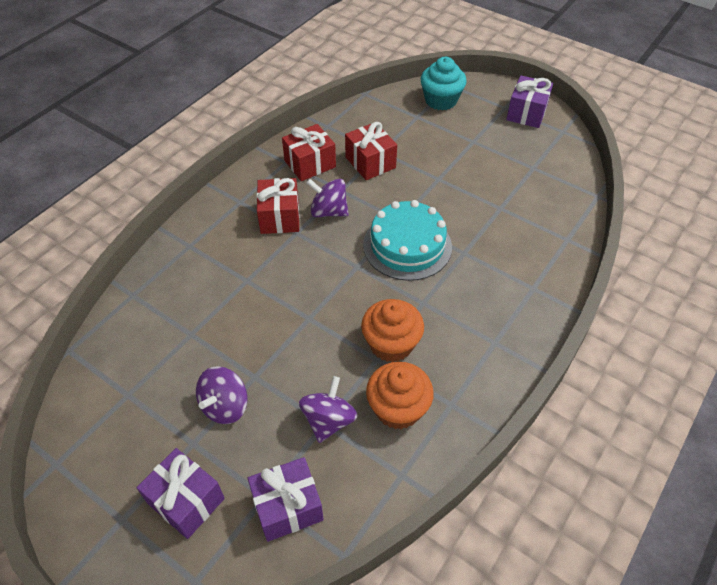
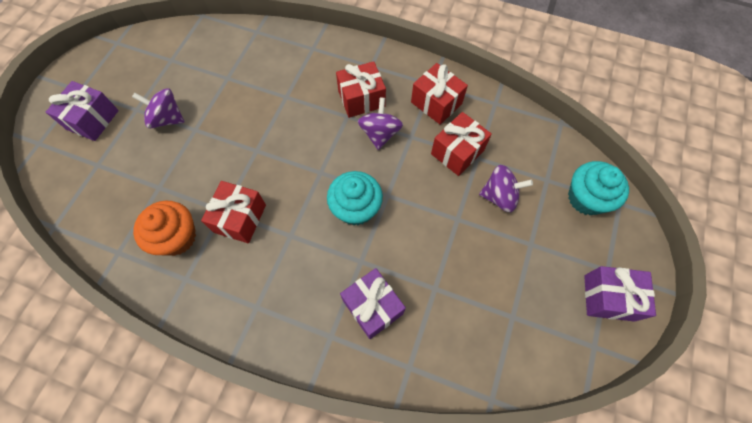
camera: 75 degrees right, 15 degrees up
purple gift [248,457,324,542] -> purple gift moved to [340,268,406,339]
purple spinning top [299,376,358,443] -> purple spinning top moved to [479,165,533,212]
orange cupcake [361,299,424,362] -> red gift [201,181,266,243]
turquoise cake [363,200,452,281] -> turquoise cupcake [327,171,383,226]

